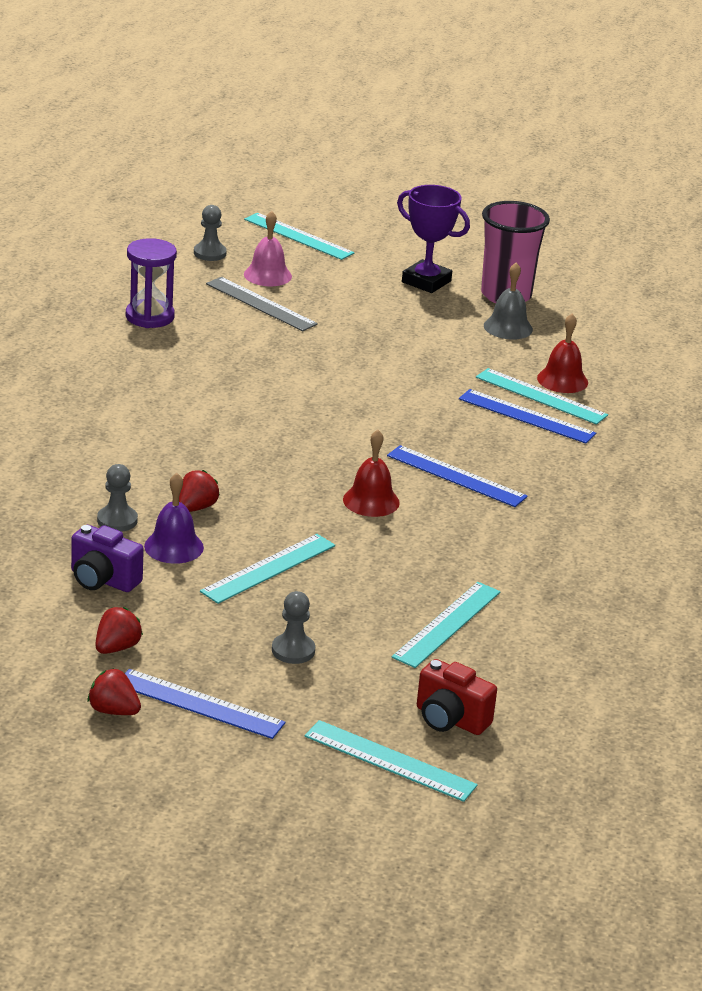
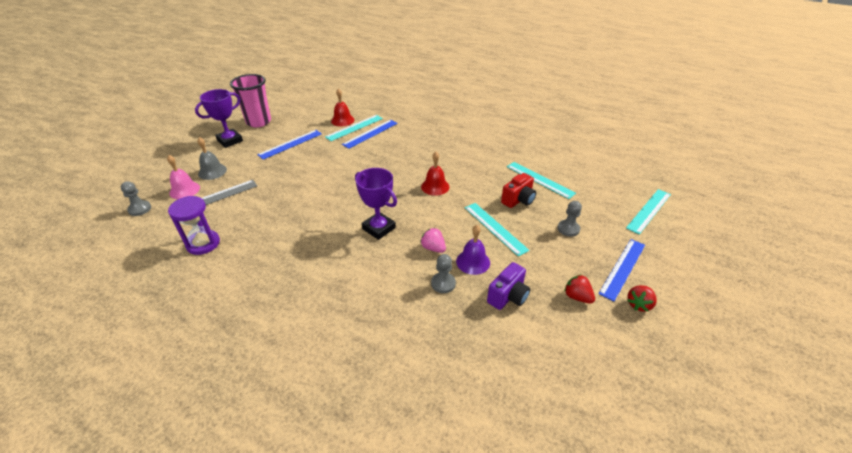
camera: 75 degrees left, 10 degrees up
red strawberry [179,470,220,512] -> pink strawberry [420,228,446,253]
turquoise ruler [244,213,354,260] -> none
blue ruler [387,445,528,507] -> blue ruler moved to [257,130,322,160]
red camera [417,659,497,735] -> red camera moved to [501,173,536,208]
grey bell [484,262,533,340] -> grey bell moved to [198,137,227,180]
none -> purple trophy [355,168,397,240]

